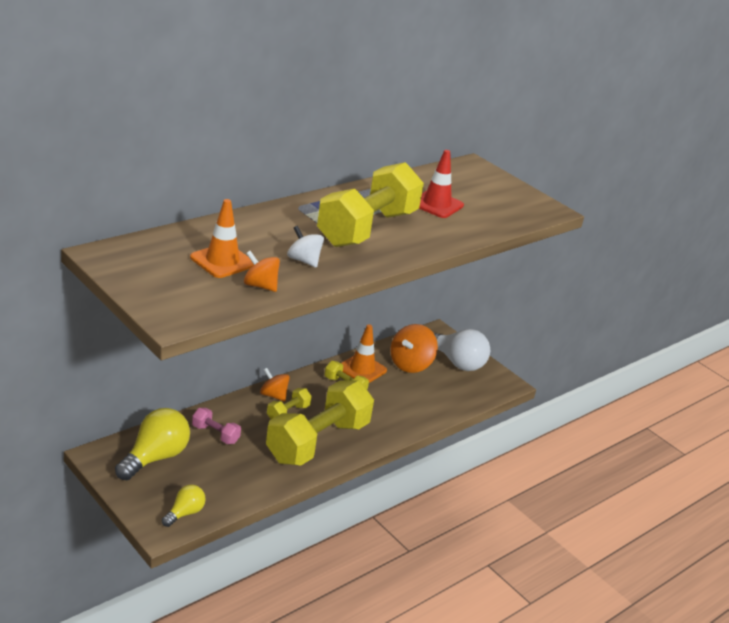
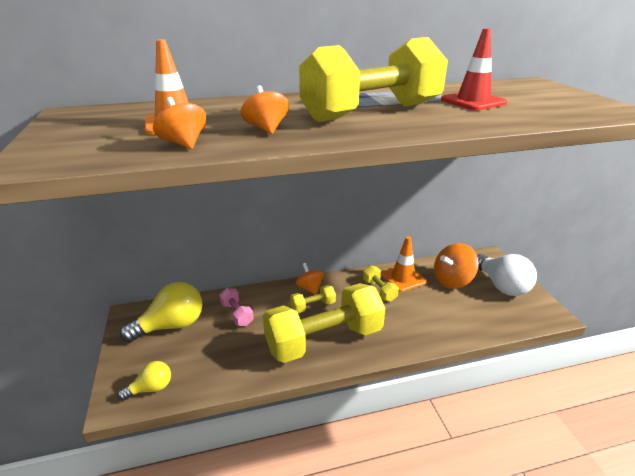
camera: 30 degrees right, 0 degrees up
white spinning top [287,226,324,268] -> orange spinning top [240,85,289,134]

